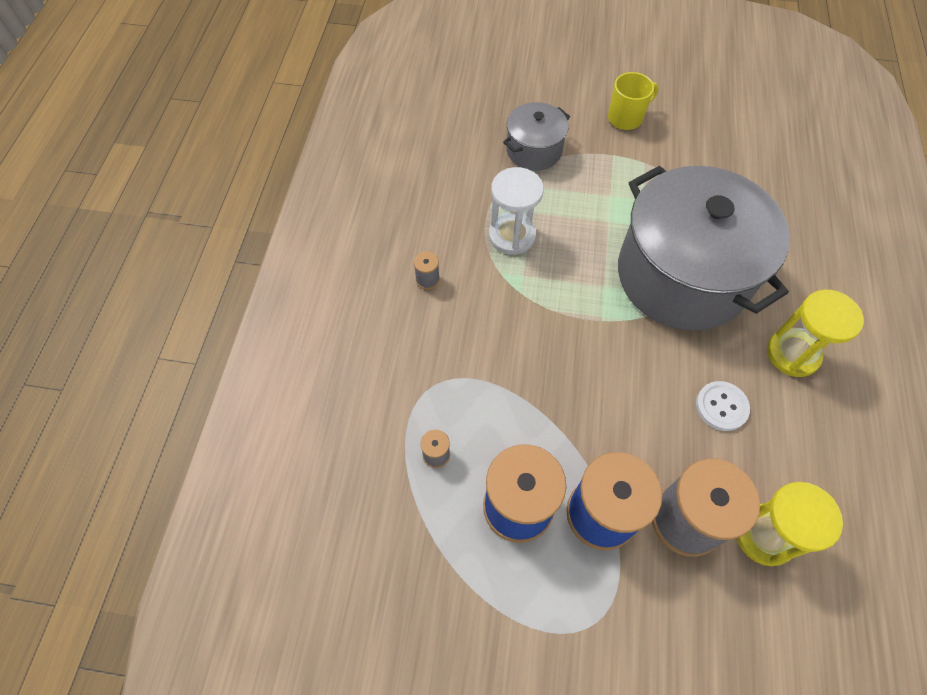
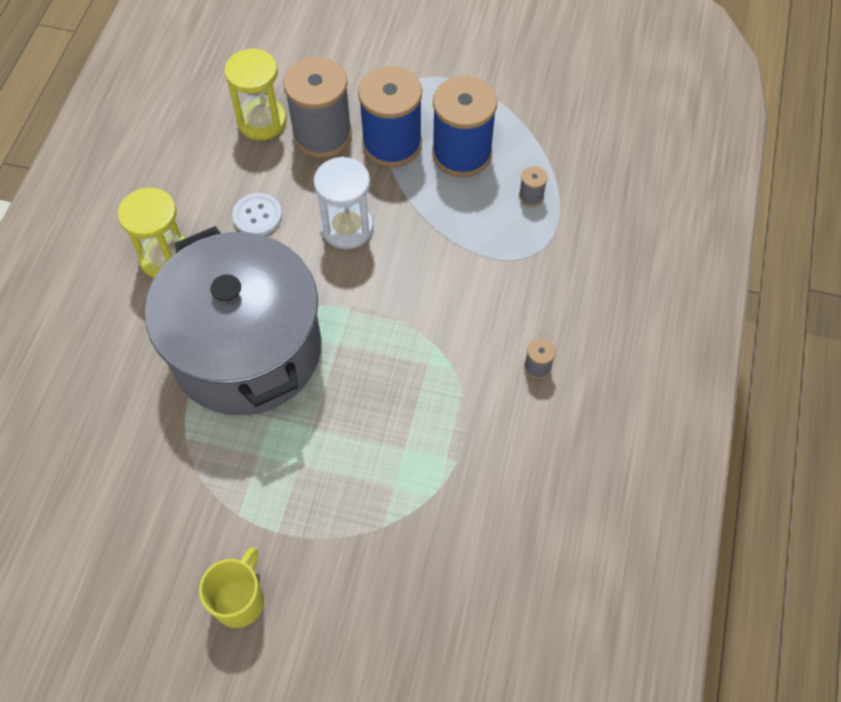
camera: 175 degrees left, 0 degrees up
white hourglass [489,167,544,255] -> white hourglass moved to [314,157,373,249]
grey pot [503,102,570,171] -> none
yellow mug [608,72,659,130] -> yellow mug turned 135 degrees clockwise [199,547,264,628]

